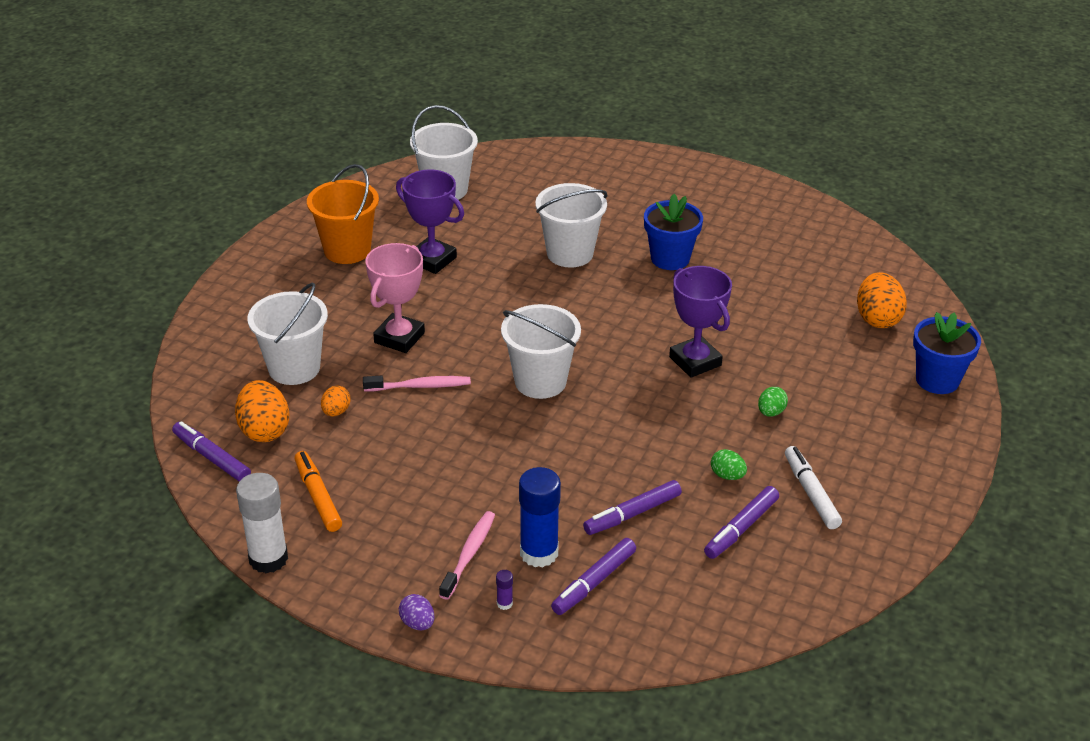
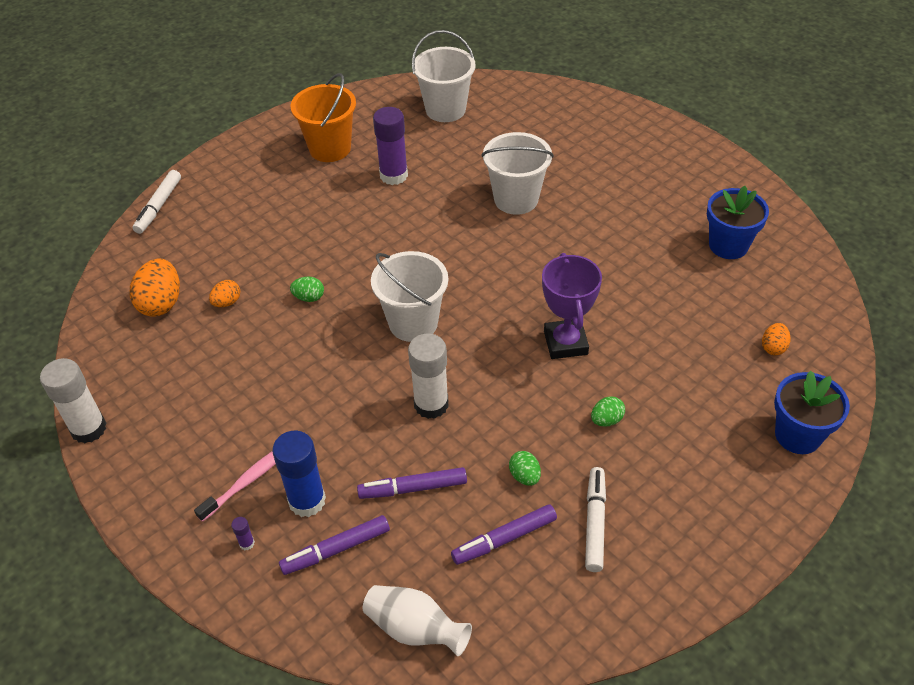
camera: 25 degrees right, 10 degrees up
purple marker [172,421,251,481] -> none
white bucket [247,282,328,385] -> none
orange marker [294,451,342,532] -> none
pink toothbrush [363,376,471,391] -> green egg [290,276,324,302]
pink trophy [365,243,425,353] -> none
purple trophy [396,169,464,274] -> purple glue stick [373,107,408,185]
purple egg [399,594,434,630] -> none
blue flower pot [644,194,703,270] -> blue flower pot moved to [707,186,769,259]
orange egg [857,272,907,328] -> orange egg [762,323,791,355], size x0.54
none -> white marker [132,170,181,234]
none -> white vase [362,585,472,656]
none -> white glue stick [408,333,449,419]

